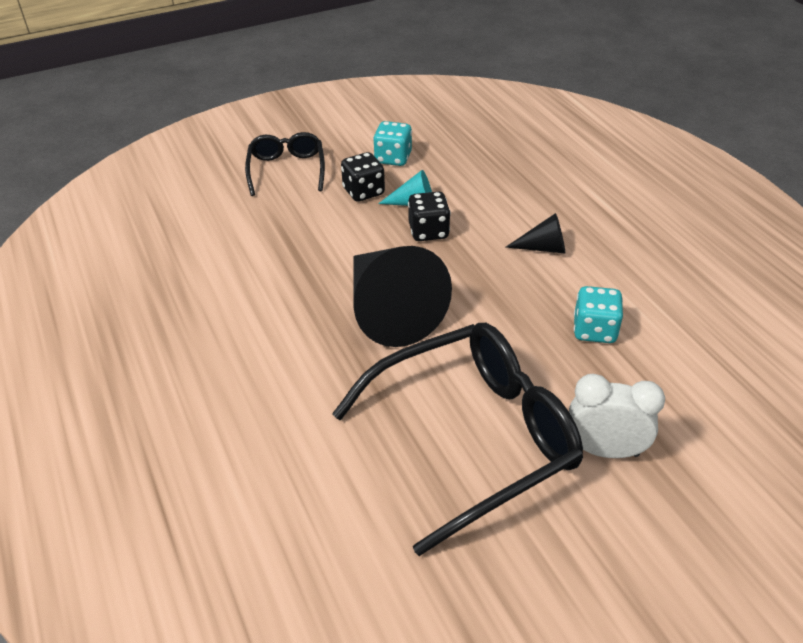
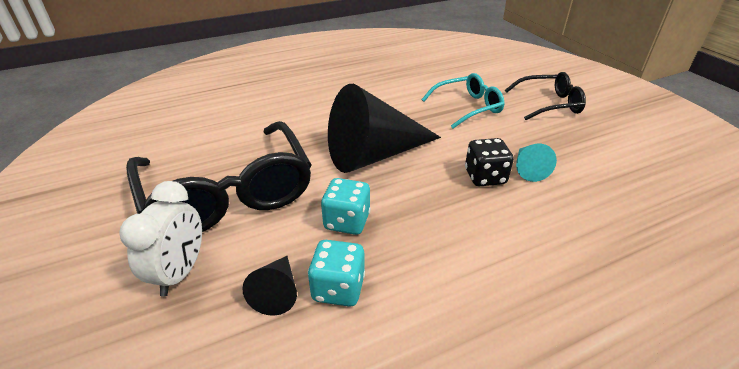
camera: 90 degrees right, 5 degrees down
black dice [341,152,385,202] -> none
turquoise dice [373,121,412,166] -> turquoise dice moved to [321,178,371,235]
black cone [506,213,565,253] -> black cone moved to [242,256,297,316]
none -> turquoise glasses [421,73,504,129]

